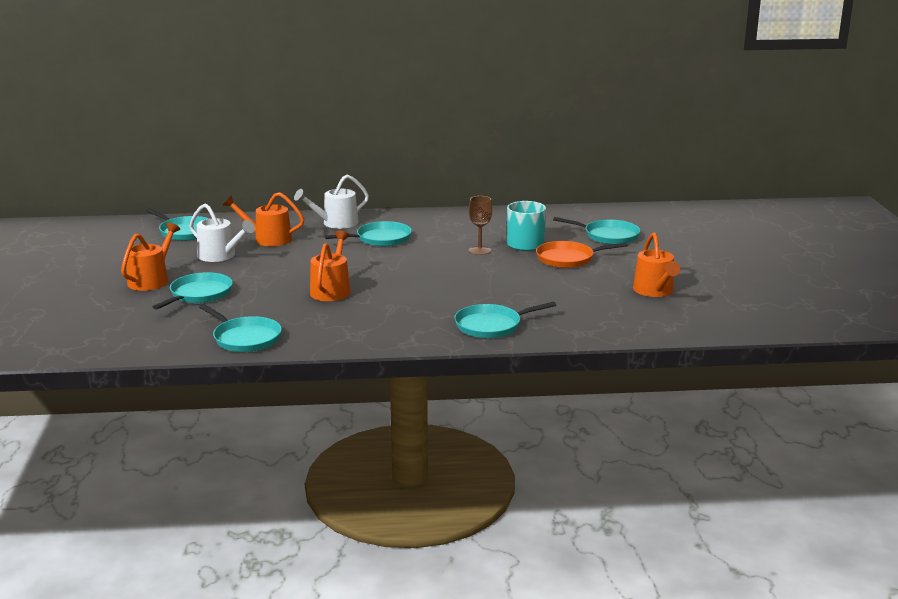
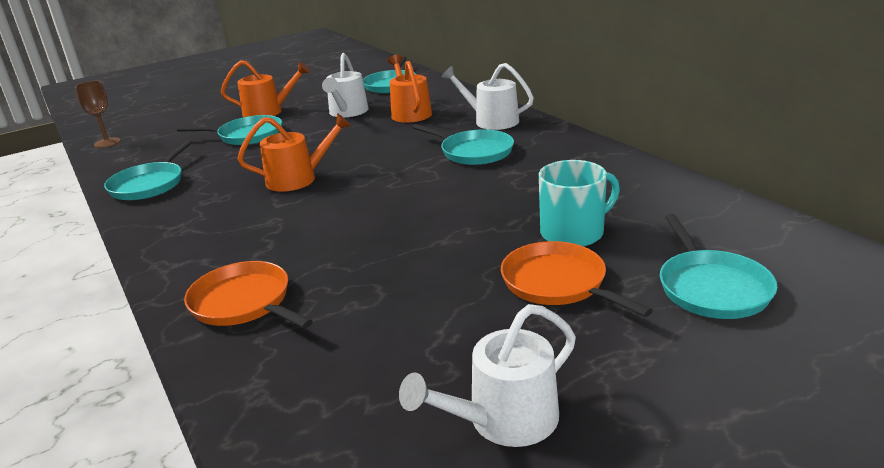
camera: 65 degrees right, 5 degrees up
turquoise pan [454,302,556,338] -> orange pan [184,261,313,328]
brown goblet [469,196,492,255] -> brown goblet moved to [75,81,121,148]
orange watering can [633,232,680,297] -> white watering can [399,304,576,447]

